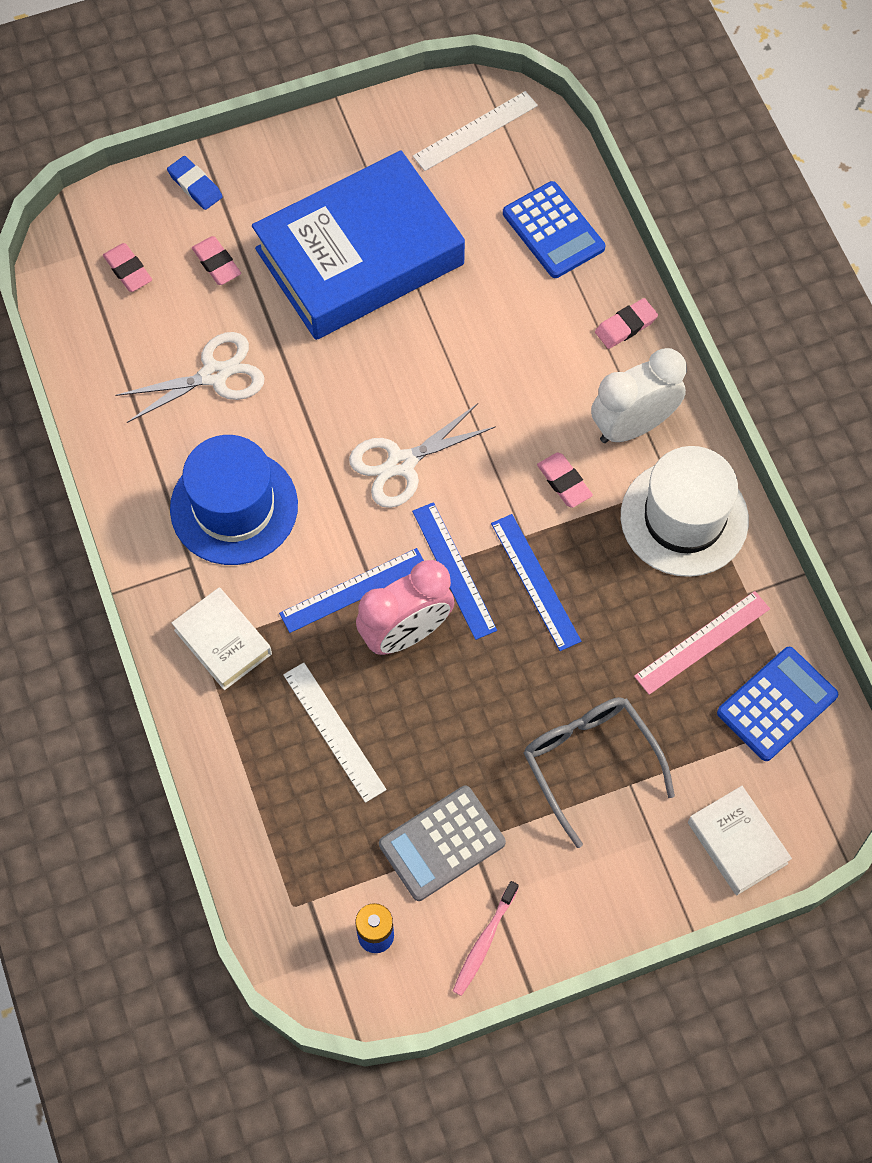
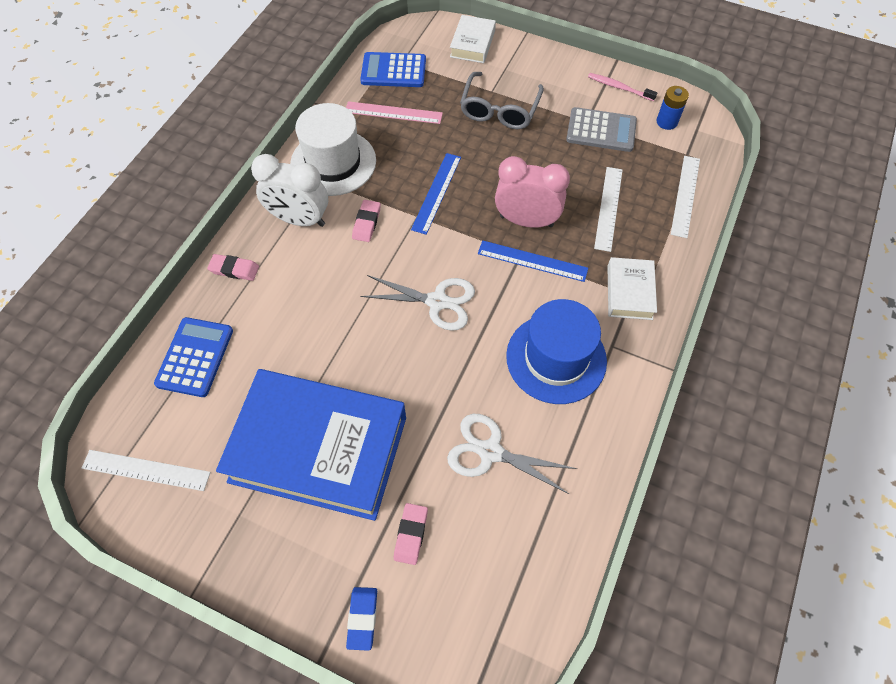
camera: 135 degrees left, 5 degrees down
pink eraser [103,243,152,292] -> none
blue ruler [412,502,497,640] -> none
pink toothbrush [453,881,519,996] -> pink toothbrush turned 135 degrees counterclockwise [588,73,657,101]
none -> white ruler [671,156,700,238]

